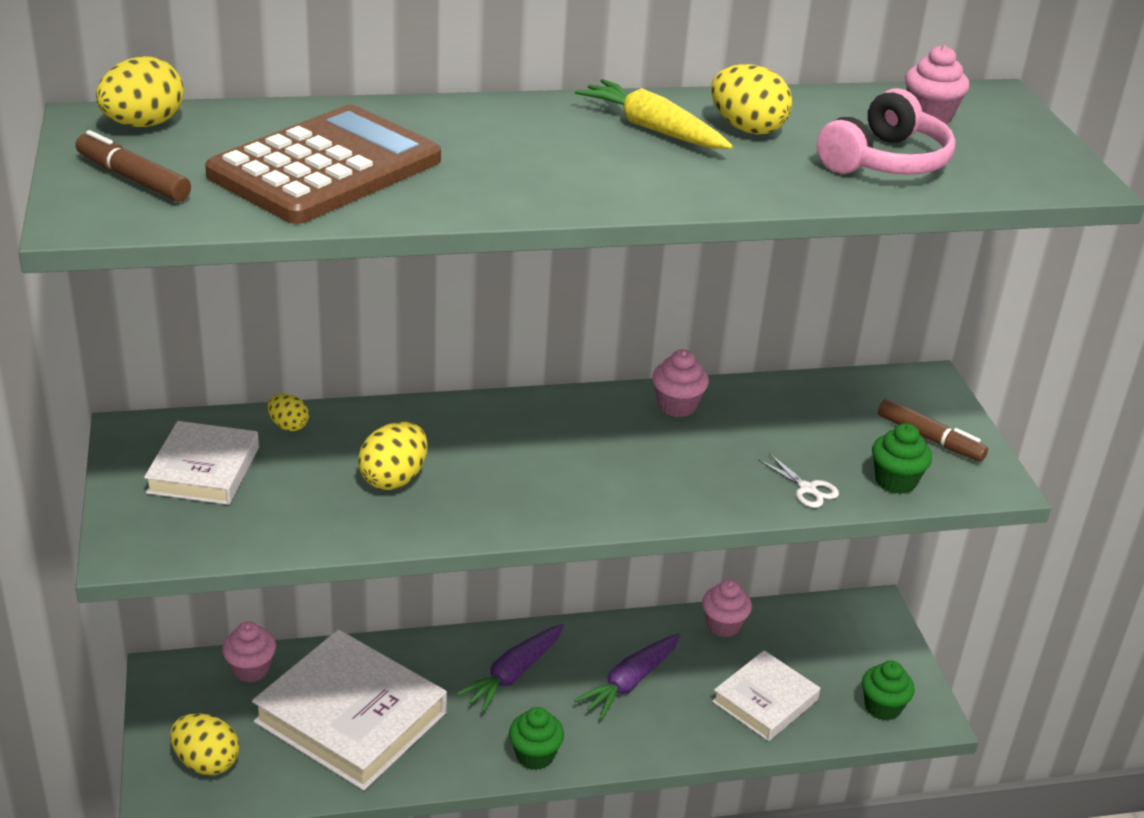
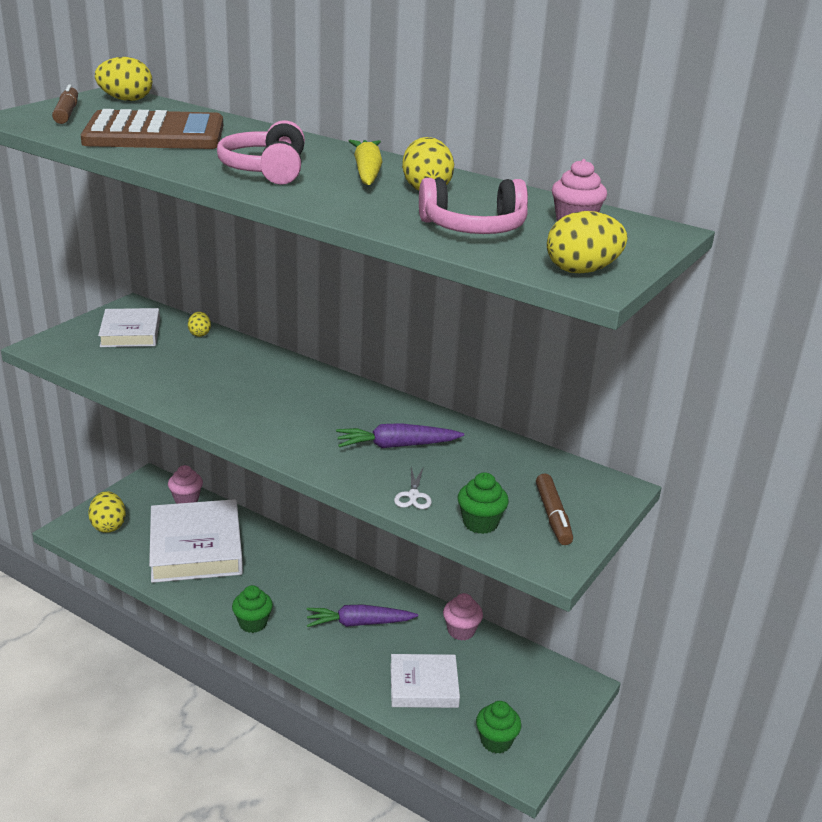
camera: 45 degrees right, 5 degrees down
white book [144,421,259,505] -> white book turned 60 degrees counterclockwise [98,308,160,347]
yellow egg [358,422,428,490] -> yellow egg moved to [547,211,628,273]
purple carrot [457,624,564,712] -> purple carrot moved to [336,423,464,448]
pink cupcake [652,349,709,417] -> none
none -> pink headphones [217,120,305,185]

